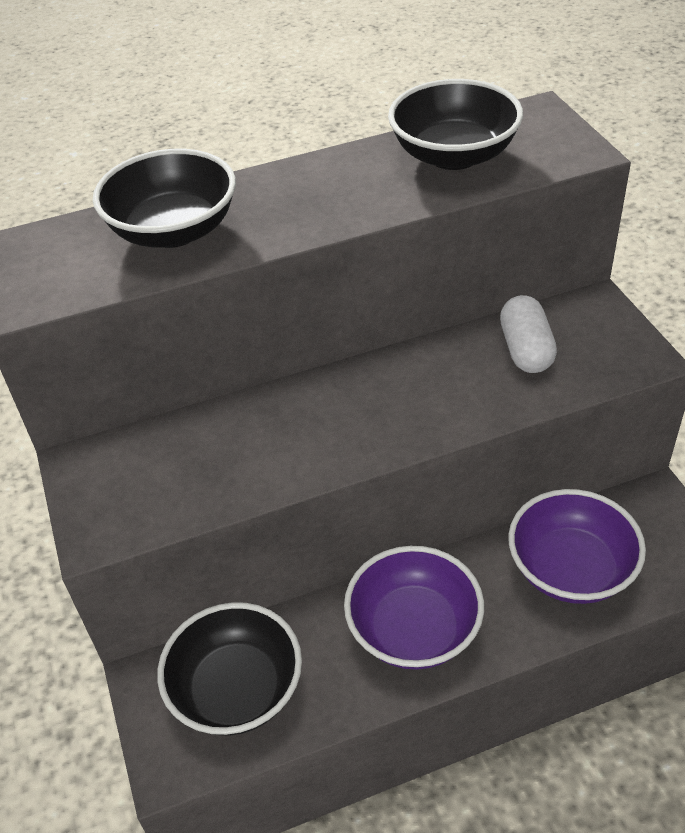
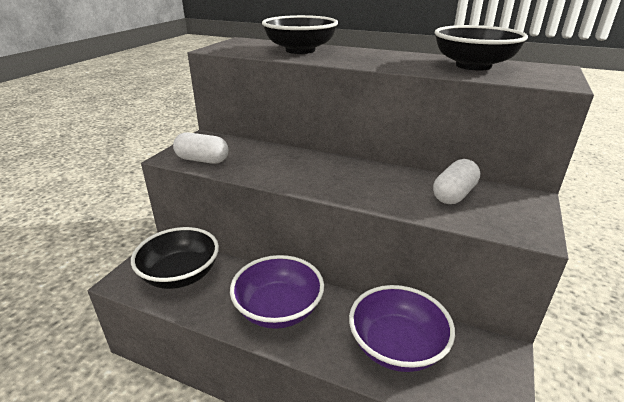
camera: 40 degrees right, 15 degrees down
none -> white capsule [173,132,228,164]

